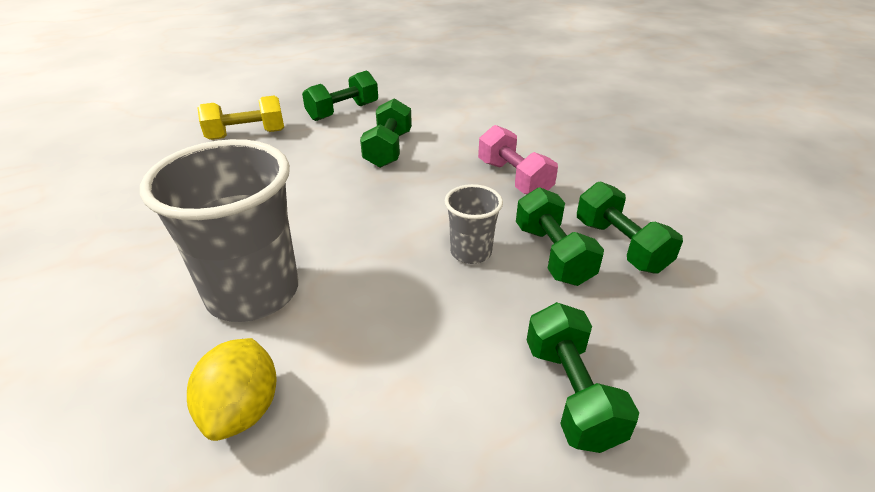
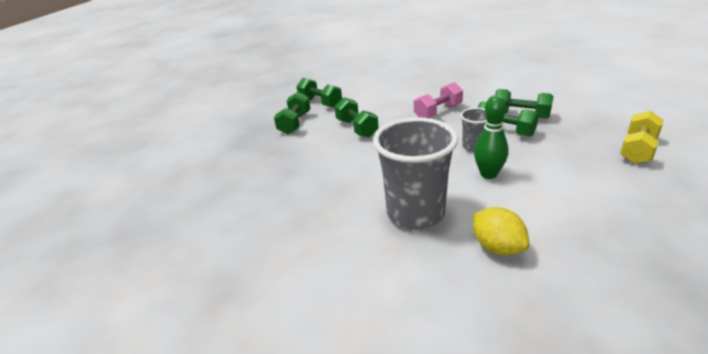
camera: 35 degrees left, 5 degrees down
yellow dumbbell [197,96,284,140] -> yellow dumbbell moved to [620,111,664,164]
pink dumbbell [478,125,558,194] -> pink dumbbell turned 60 degrees counterclockwise [414,82,463,118]
green dumbbell [527,302,639,453] -> green dumbbell moved to [296,78,342,108]
none -> green bowling pin [474,95,508,179]

